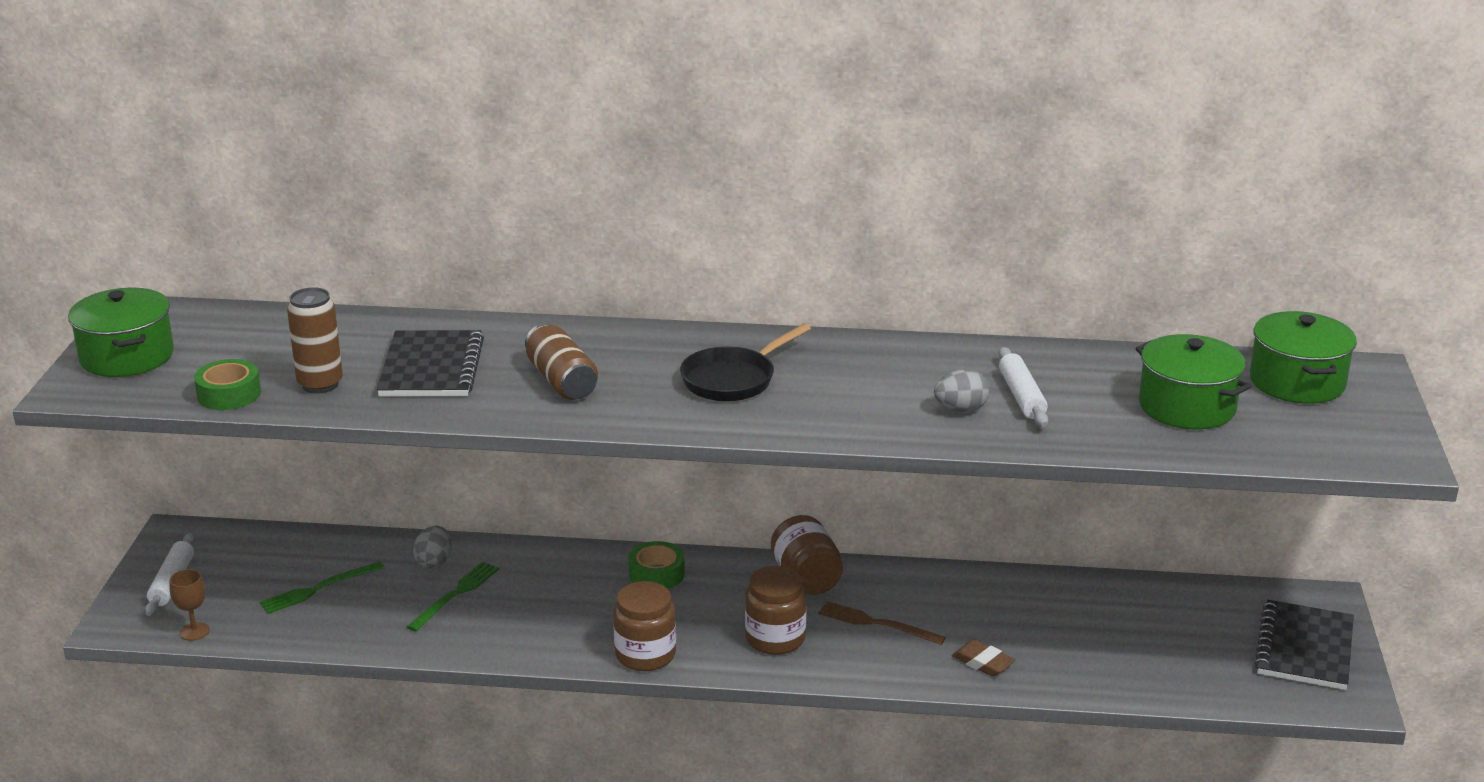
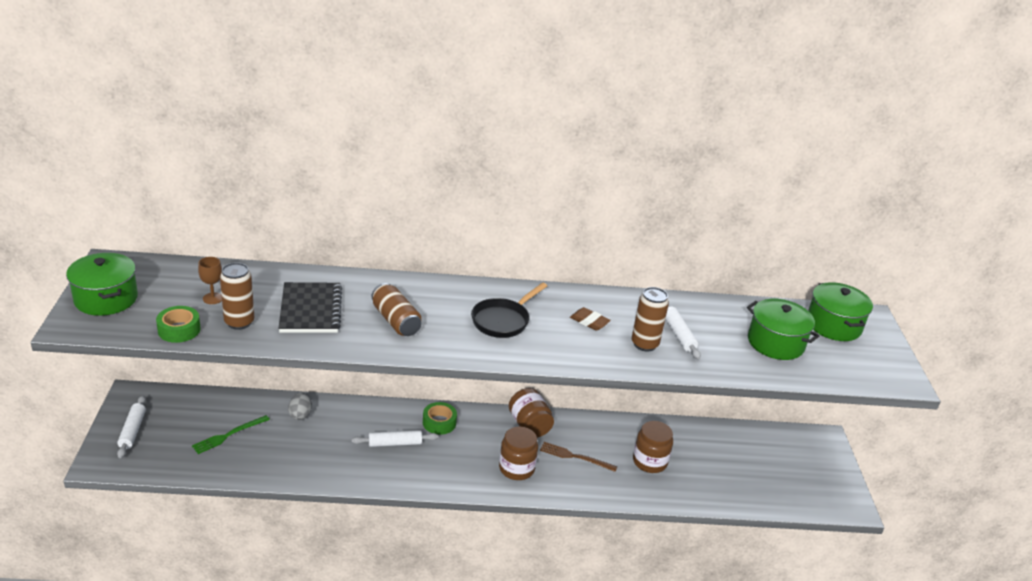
camera: 10 degrees left, 5 degrees up
brown goblet [169,569,210,641] -> brown goblet moved to [198,257,222,304]
green fork [407,562,499,632] -> none
brown jar [613,581,676,671] -> brown jar moved to [633,421,673,473]
grey egg [934,369,990,412] -> brown can [632,287,669,352]
brown eraser [952,639,1015,677] -> brown eraser moved to [570,307,611,331]
black notebook [1254,600,1354,690] -> none
none -> white rolling pin [352,430,439,447]

